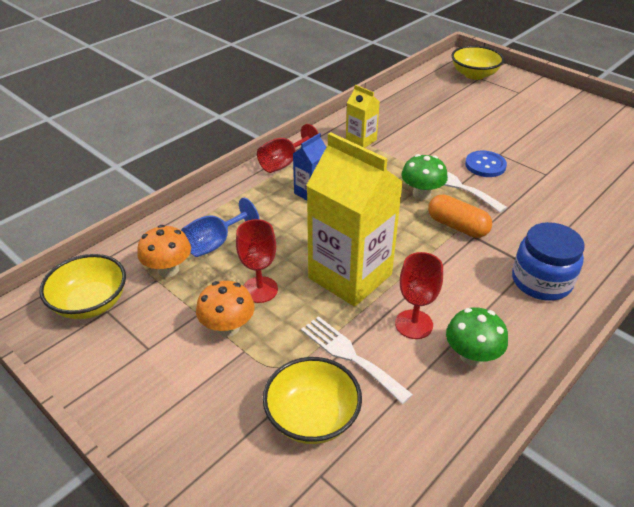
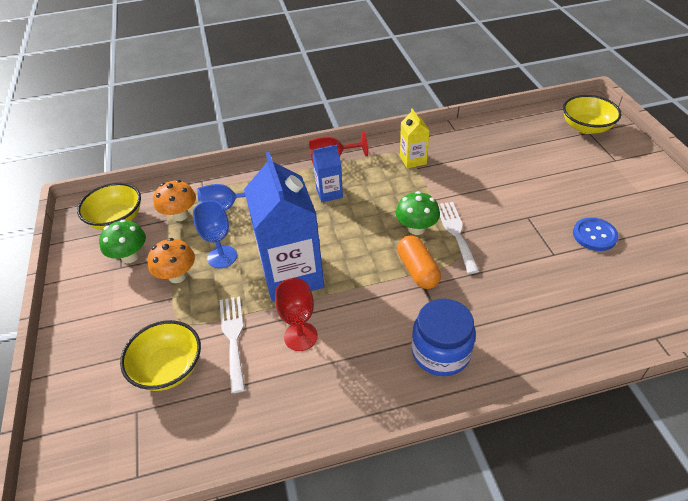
camera: 35 degrees right, 5 degrees up
red goblet [236,219,278,303] -> blue goblet [193,200,237,268]
yellow carton [306,132,403,307] -> blue carton [244,152,324,301]
green mushroom [446,307,508,366] -> green mushroom moved to [99,219,146,263]
blue button [465,151,507,177] -> blue button moved to [573,217,619,251]

